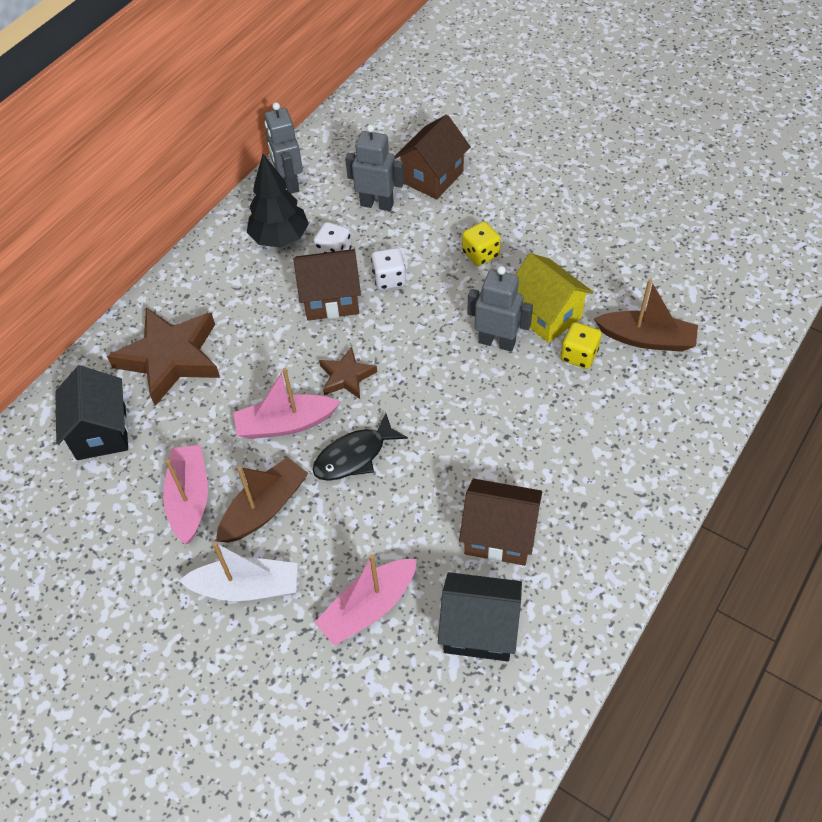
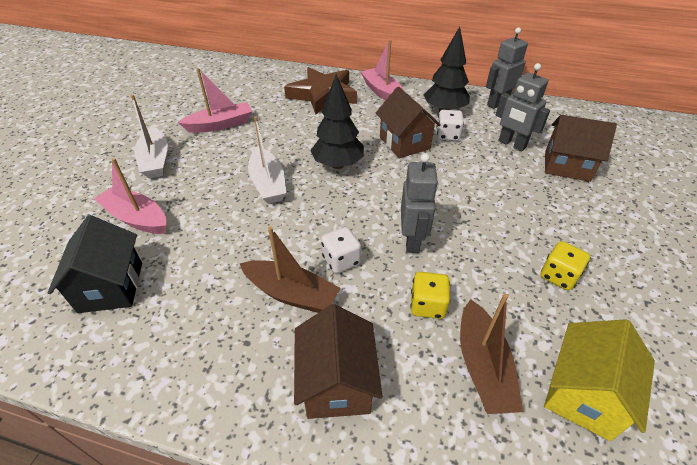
camera: 70 degrees right, 10 degrees down
black house [55,366,128,460] -> none
brown boat [216,457,308,543] -> brown boat moved to [240,226,341,313]
pink boat [233,368,340,439] -> pink boat moved to [361,40,403,100]
black fish [313,413,408,481] -> white boat [248,116,286,204]
brown star [319,347,377,399] -> black tree [310,74,364,169]
grey robot [345,124,404,211] -> grey robot turned 135 degrees clockwise [496,63,550,151]
white dice [371,248,406,290] -> white dice moved to [321,227,361,273]
brown house [459,479,542,566] -> brown house moved to [294,304,383,419]
yellow dice [462,221,501,266] -> yellow dice moved to [540,241,590,290]
yellow house [515,253,593,343] -> yellow house moved to [544,319,655,441]

